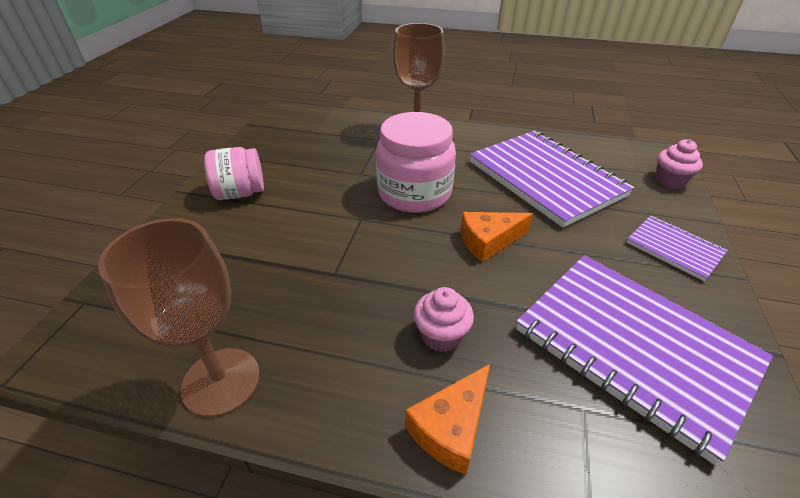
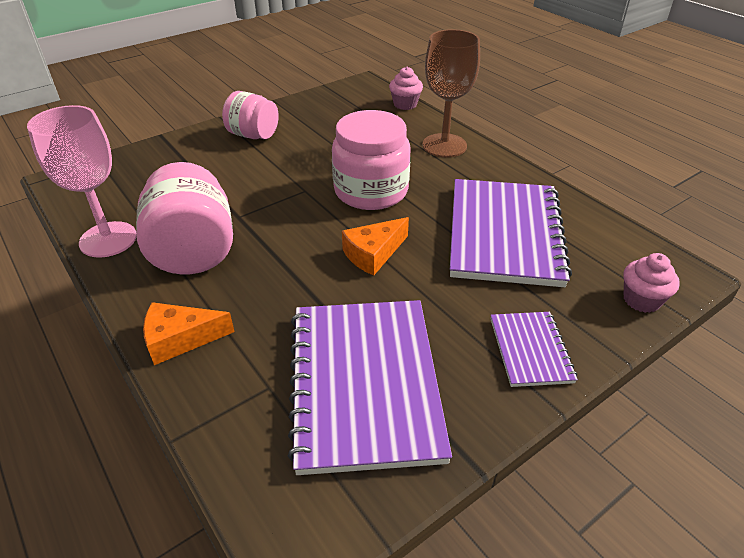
camera: 40 degrees right, 0 degrees up
brown goblet [98,218,260,417] -> pink goblet [27,105,137,258]
pink cupcake [414,287,474,352] -> pink cupcake moved to [389,67,423,110]
orange cheese [461,212,533,262] -> orange cheese turned 60 degrees counterclockwise [342,217,409,276]
none -> pink jar [136,162,233,274]

